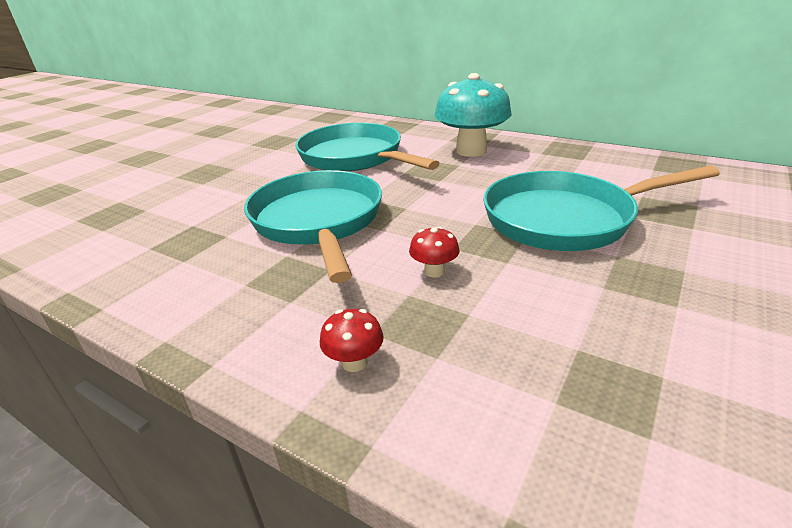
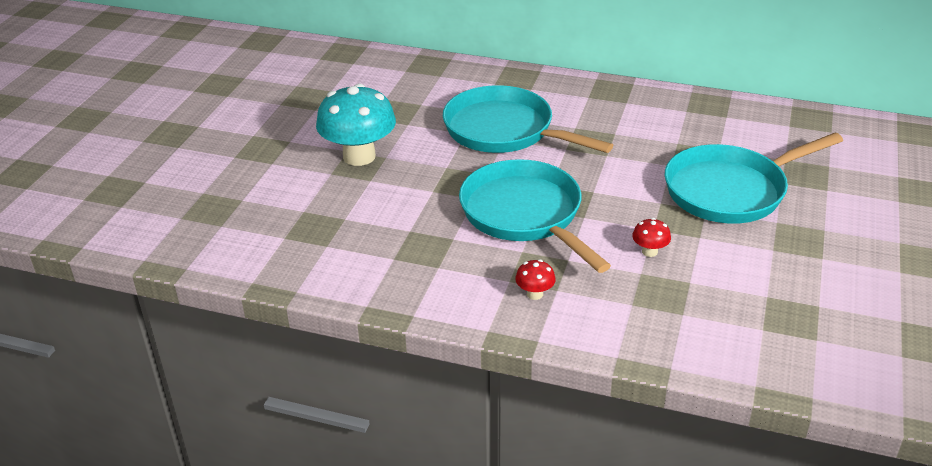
camera: 15 degrees left, 5 degrees up
red mushroom [320,309,384,372] -> red mushroom moved to [515,259,556,300]
turquoise mushroom [435,73,512,157] -> turquoise mushroom moved to [316,83,396,166]

